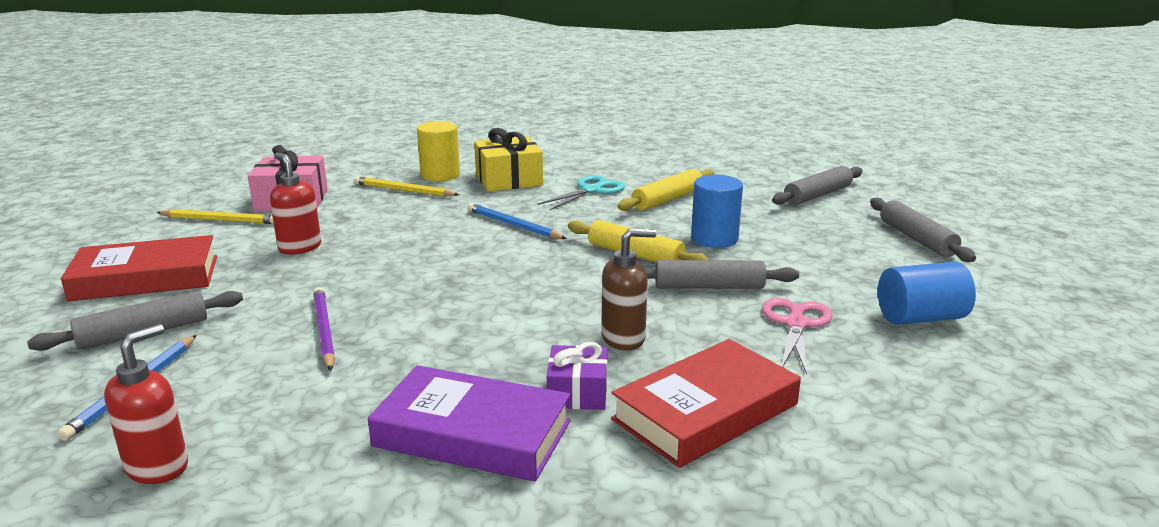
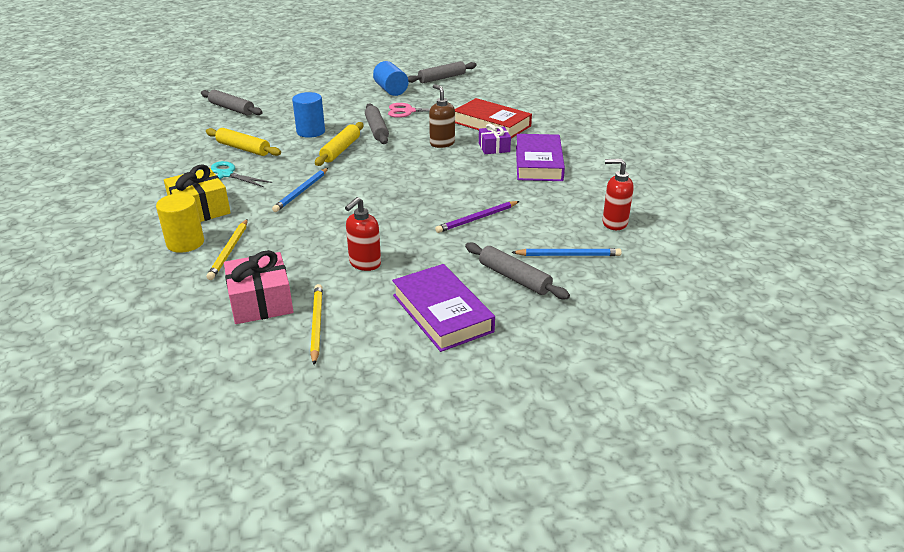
camera: 105 degrees left, 10 degrees up
red book [61,235,217,301] -> purple book [392,264,495,352]
grey rolling pin [870,198,976,262] -> grey rolling pin moved to [408,61,477,83]

